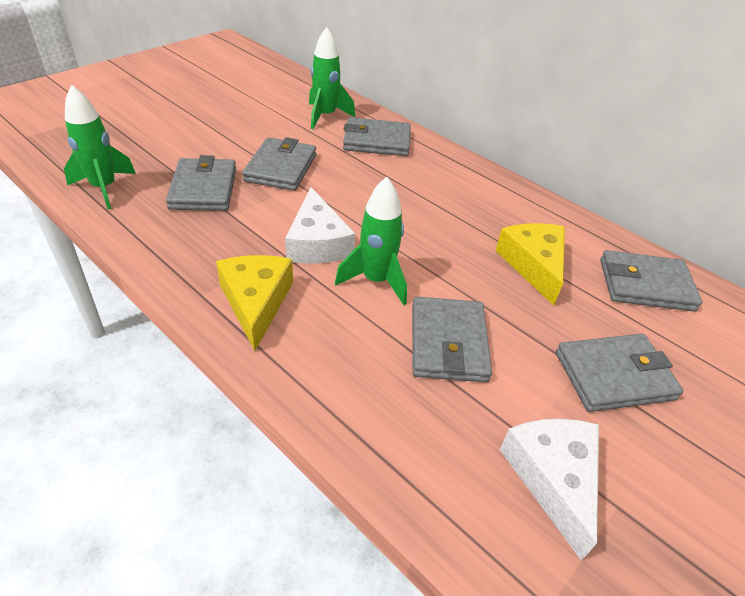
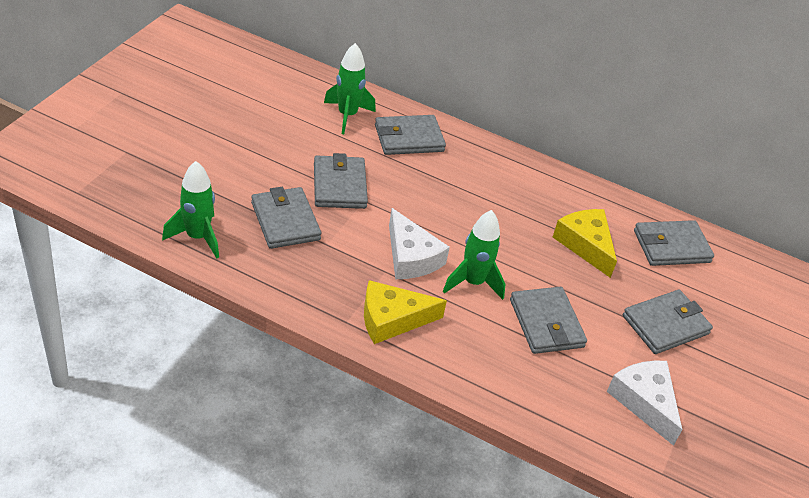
camera: 20 degrees left, 0 degrees up
yellow cheese [216,255,293,351] -> yellow cheese turned 75 degrees counterclockwise [364,280,447,344]

